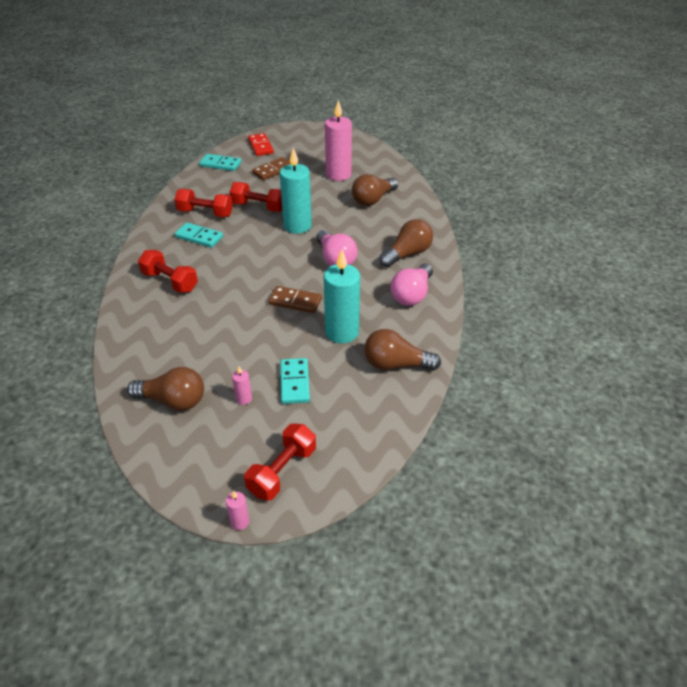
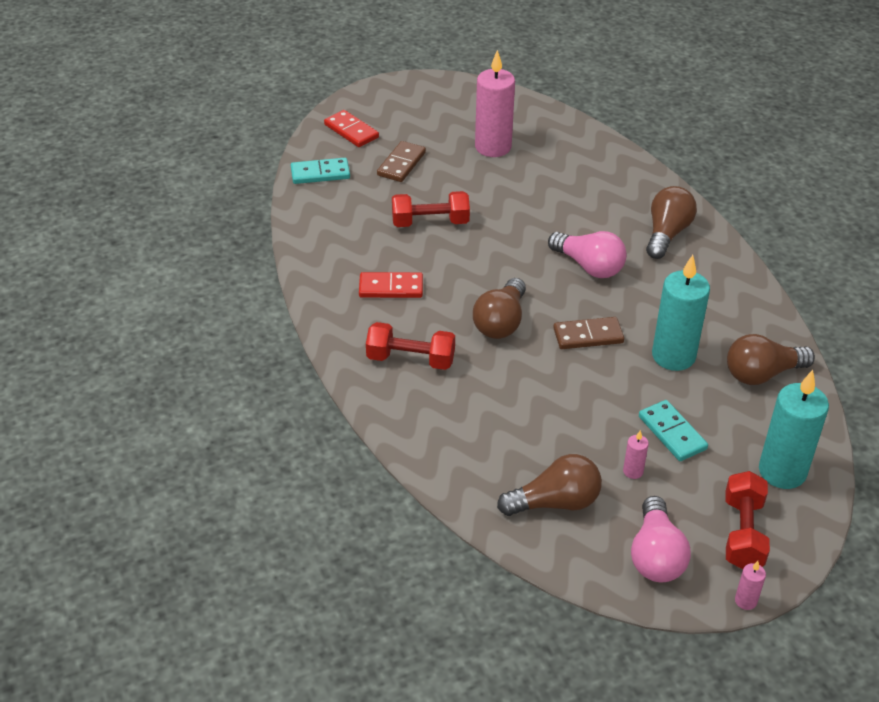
camera: 25 degrees left, 0 degrees up
red dumbbell [174,189,233,217] -> none
turquoise domino [175,223,223,248] -> red domino [359,272,423,298]
turquoise candle [280,148,312,234] -> turquoise candle moved to [759,370,829,489]
brown light bulb [352,174,398,206] -> brown light bulb moved to [473,278,526,339]
pink light bulb [390,263,433,306] -> pink light bulb moved to [631,496,691,582]

